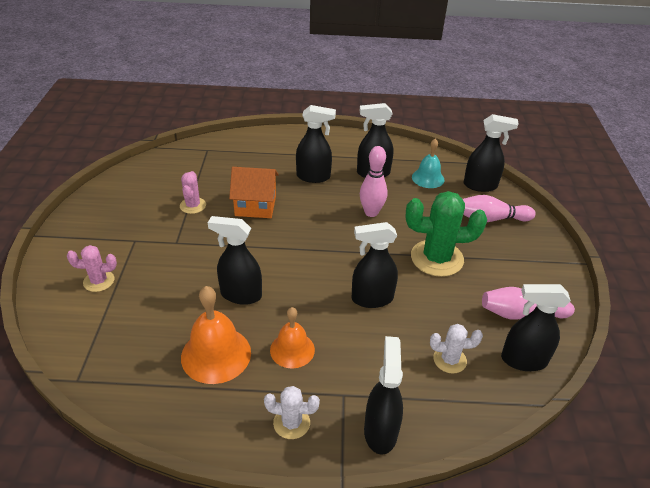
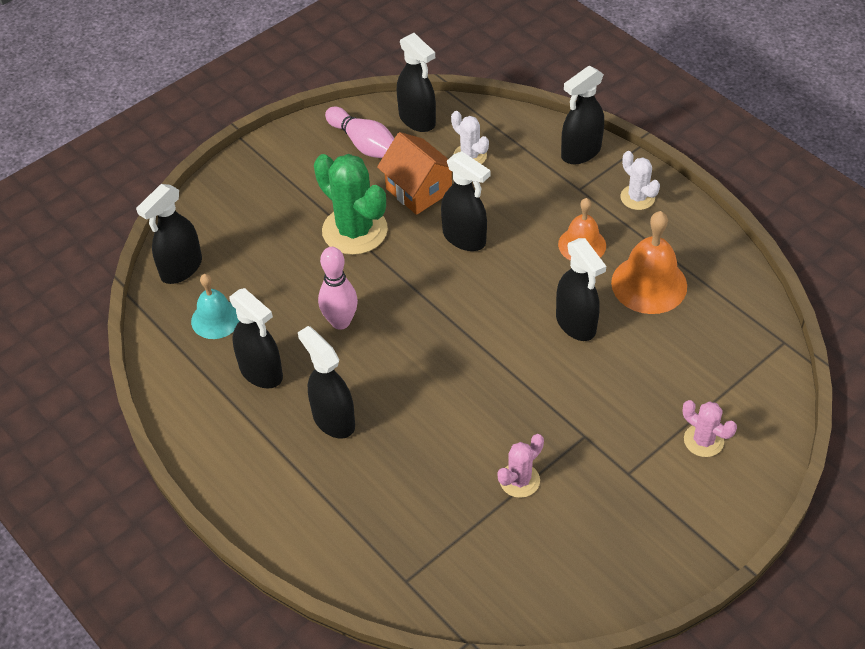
camera: 130 degrees left, 10 degrees up
orange house [229,167,279,218] -> orange house moved to [377,132,452,215]
black spray bottle [463,114,519,192] -> black spray bottle turned 105 degrees counterclockwise [136,184,202,284]
pink bowling pin [463,195,536,222] -> none

